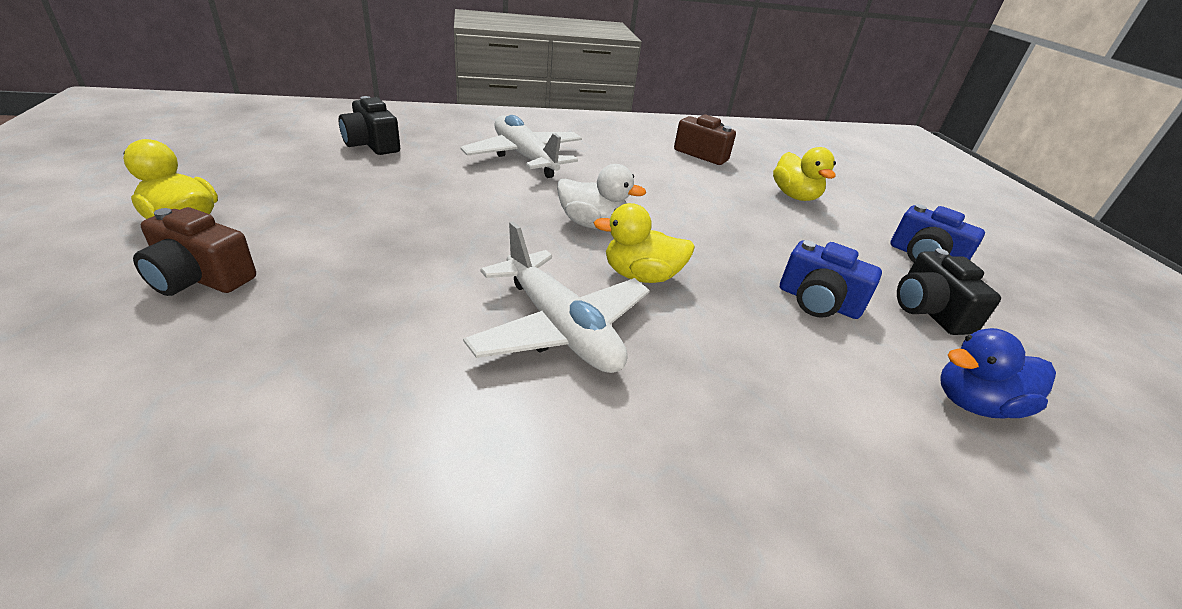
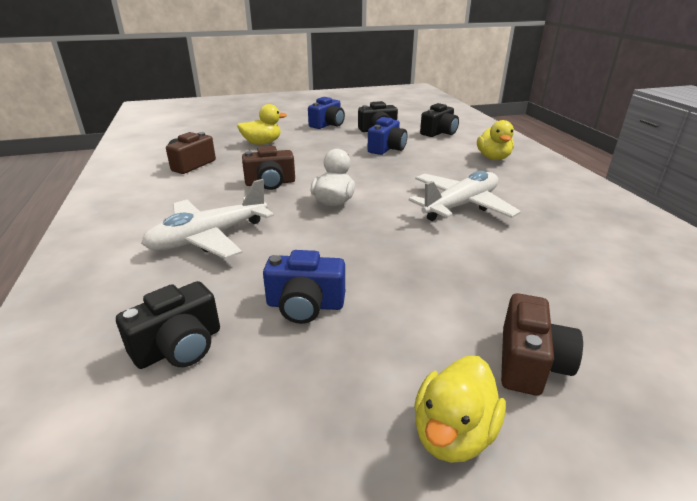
camera: 90 degrees left, 5 degrees down
yellow duck [594,203,695,283] -> yellow duck moved to [477,120,514,160]
blue duck [940,328,1056,419] -> black camera [420,103,459,137]
none -> brown camera [242,146,295,190]
none -> blue camera [263,250,345,324]

